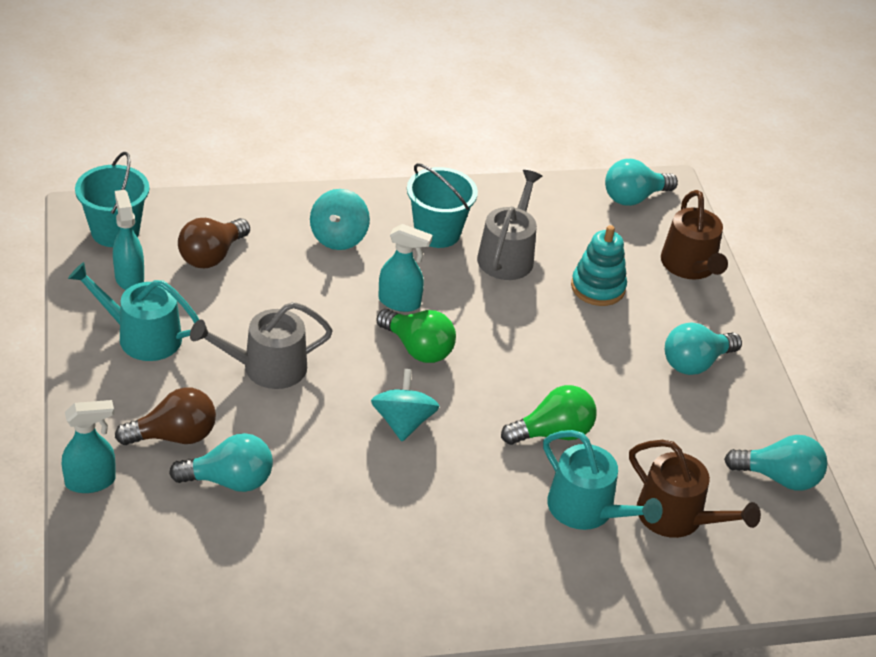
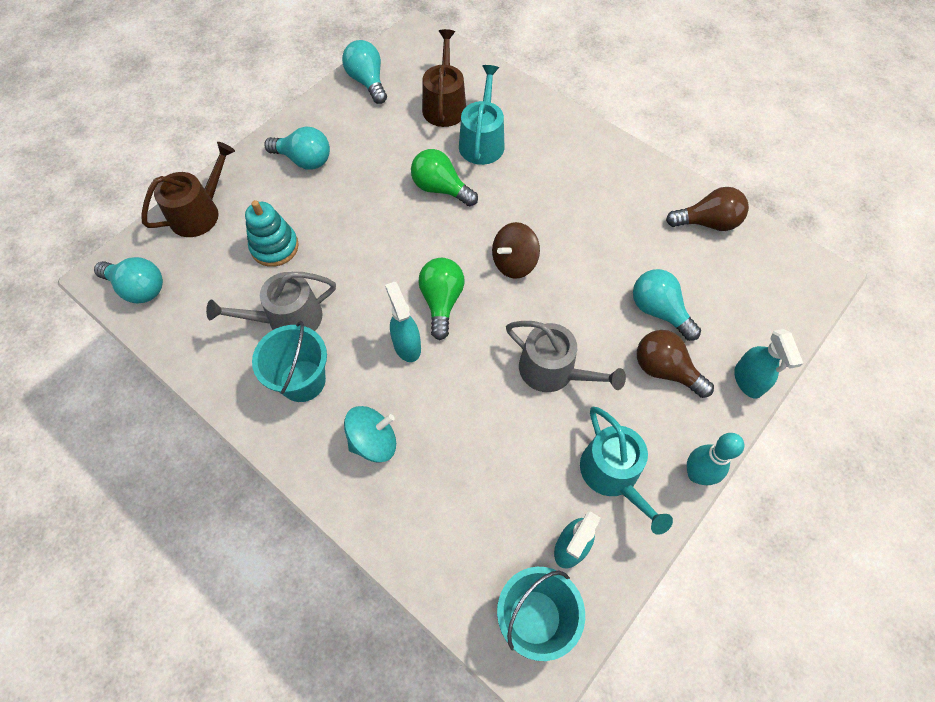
camera: 125 degrees left, 20 degrees up
turquoise spray bottle [62,400,116,493] -> turquoise spray bottle turned 135 degrees counterclockwise [734,329,803,398]
brown light bulb [178,218,250,268] -> brown light bulb moved to [666,187,749,231]
turquoise spinning top [371,369,440,441] -> brown spinning top [492,222,540,279]
none -> turquoise bowling pin [687,433,744,485]

